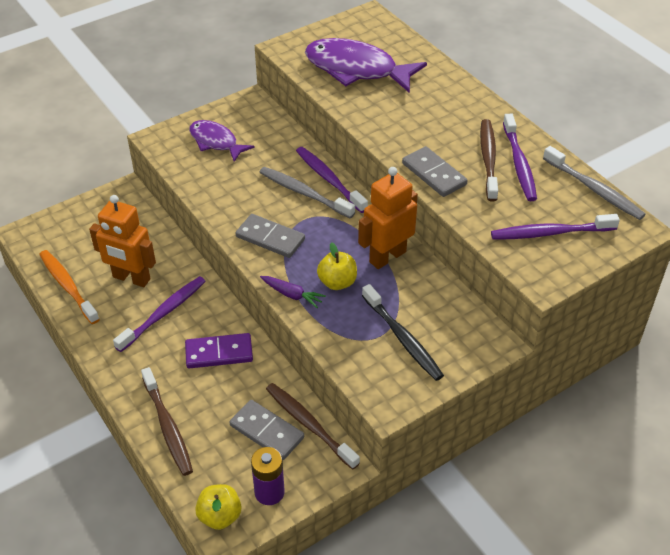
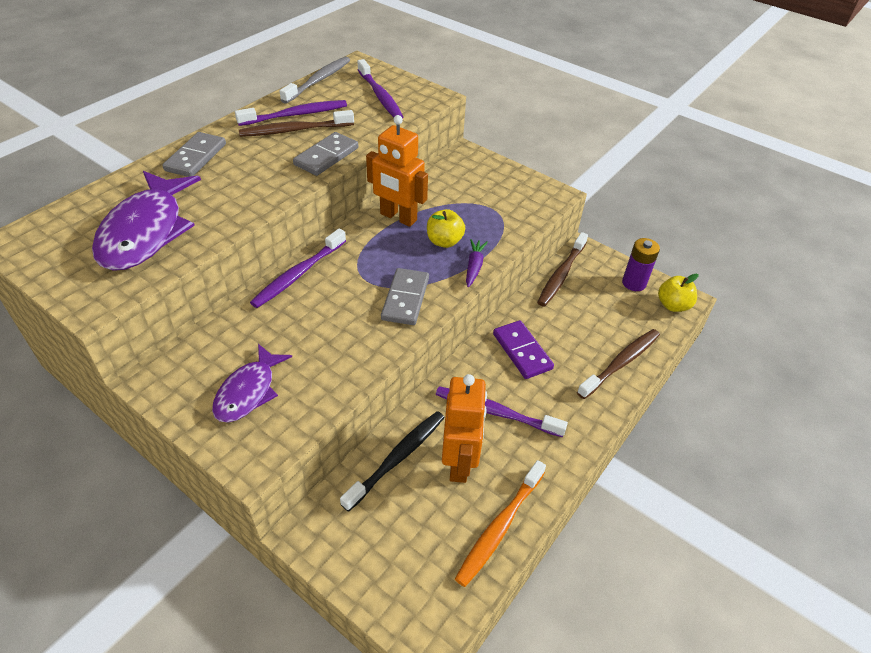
camera: 110 degrees left, 0 degrees up
grey domino [230,400,304,460] -> grey domino moved to [162,132,226,177]
grey toothbrush [260,167,355,218] -> none
black toothbrush [362,284,444,381] -> black toothbrush moved to [340,411,445,512]

